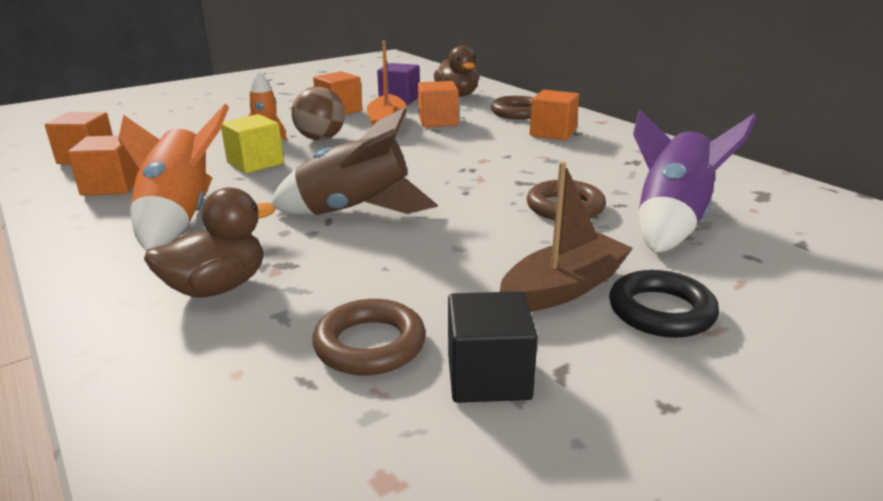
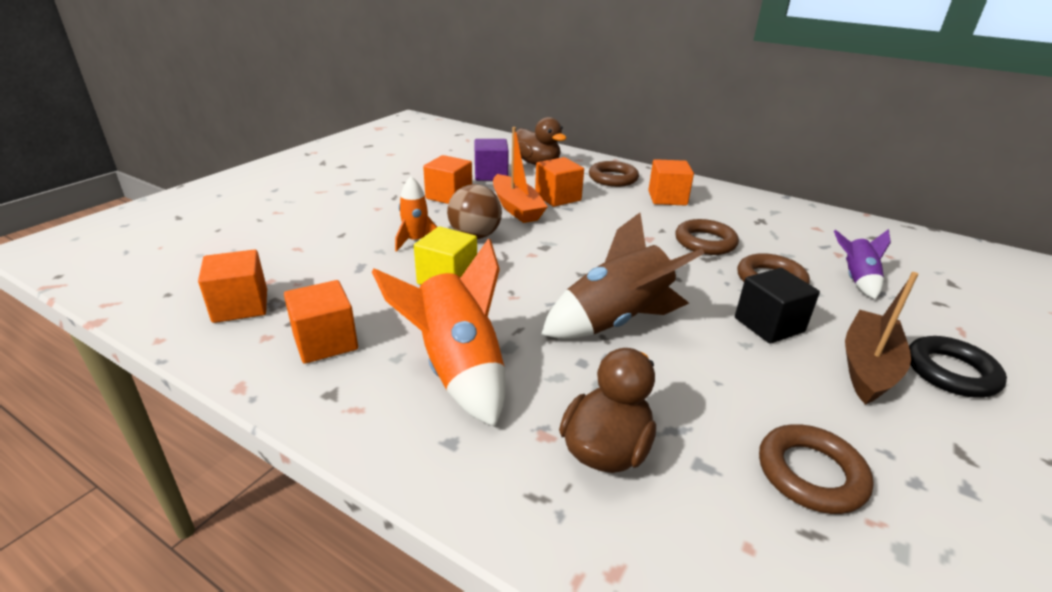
camera: 25 degrees left, 5 degrees up
black cube [448,291,538,403] -> black cube moved to [735,268,820,344]
purple rocket [633,110,757,253] -> purple rocket [834,229,891,299], size x0.55
none -> brown ring [675,219,739,255]

